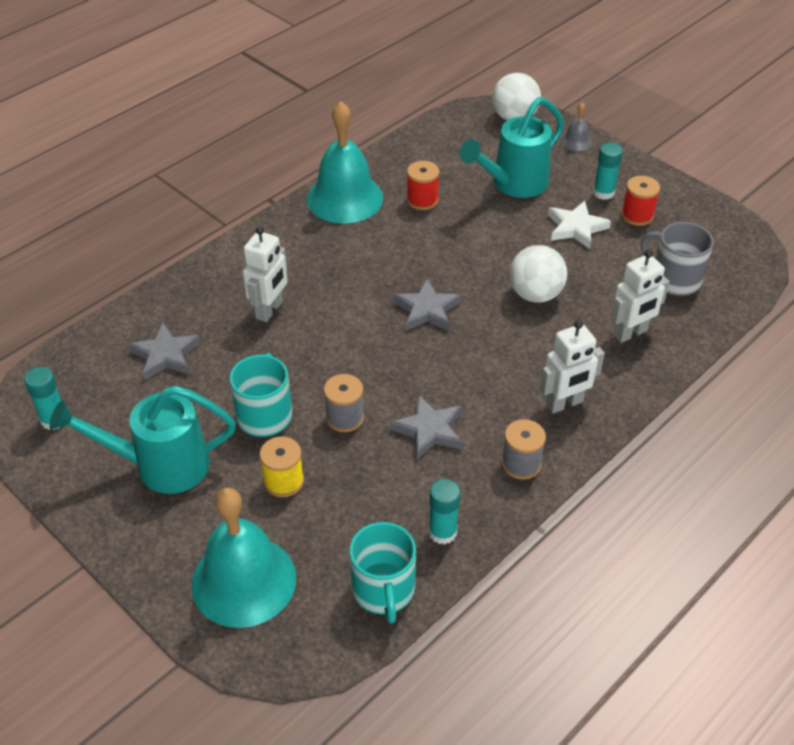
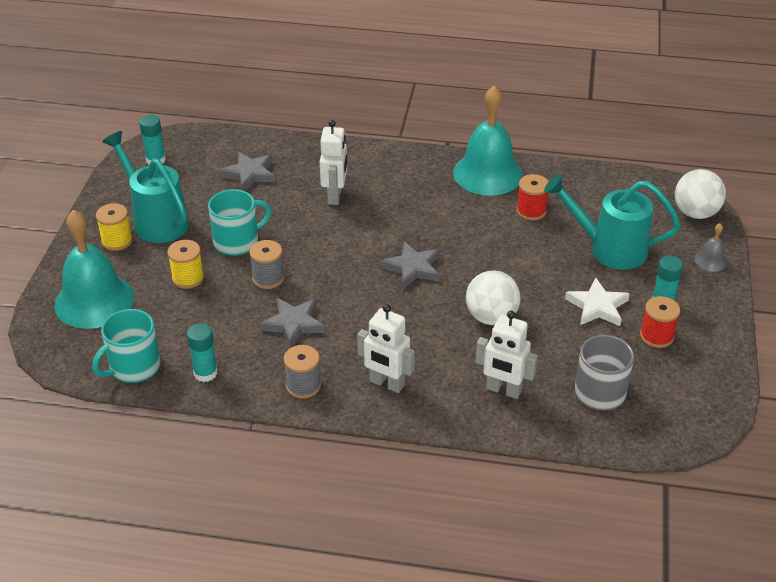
camera: 55 degrees right, 5 degrees down
white robot [243,226,287,322] -> white robot turned 75 degrees counterclockwise [320,120,347,205]
none -> yellow spool [96,203,133,251]

